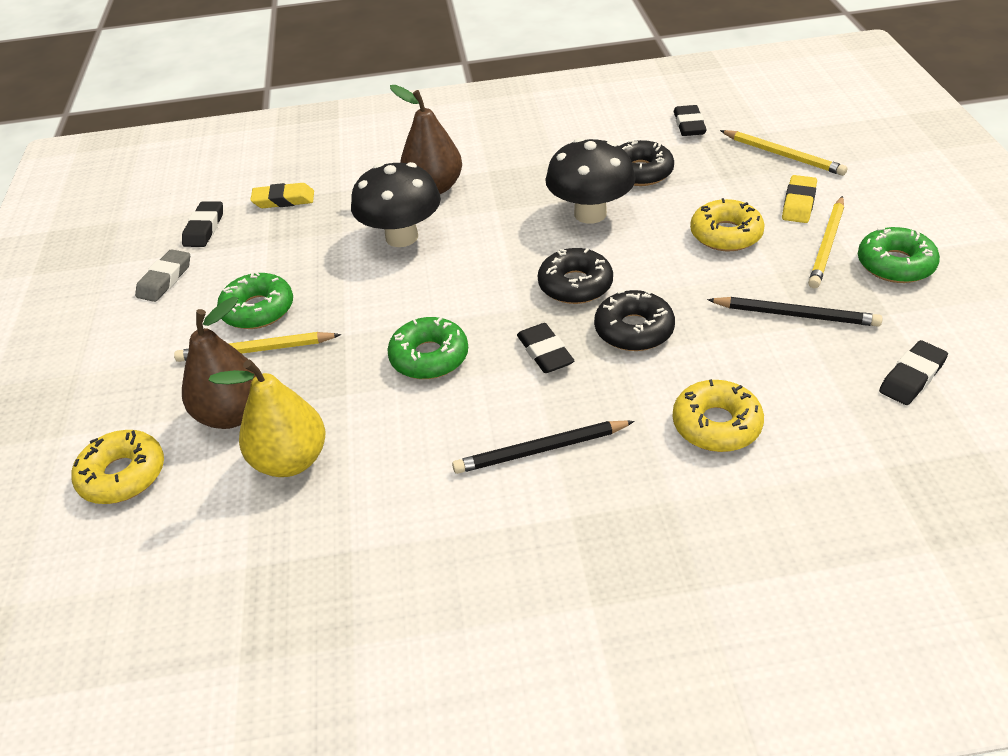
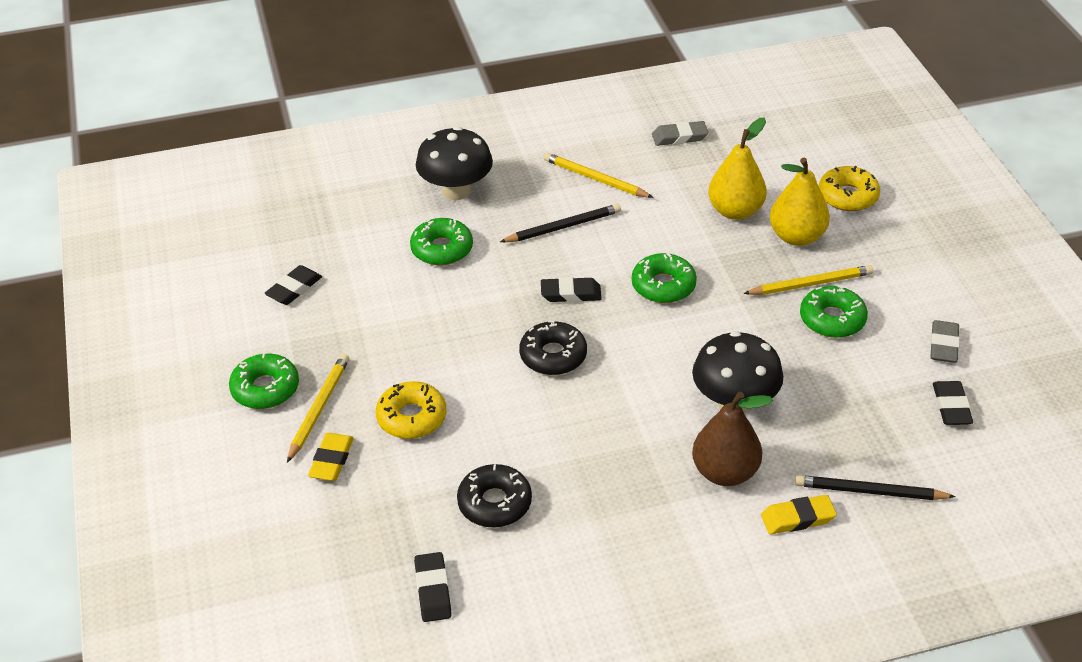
camera: 170 degrees right, 0 degrees up
brown pear [182,297,256,429] -> yellow pear [770,158,830,246]
yellow eraser [250,183,314,208] -> yellow eraser moved to [761,495,837,534]
black eraser [517,323,574,373] -> black eraser turned 60 degrees counterclockwise [541,277,602,302]
black mushroom [545,138,636,224] -> black mushroom moved to [416,127,493,200]
black donut [594,290,675,351] -> none
yellow donut [672,379,764,452] -> green donut [410,218,473,266]
black pencil [707,297,883,327] -> black pencil moved to [795,475,956,500]
yellow pencil [720,130,847,176] -> yellow pencil moved to [544,152,653,198]
none -> grey eraser [652,121,708,146]

